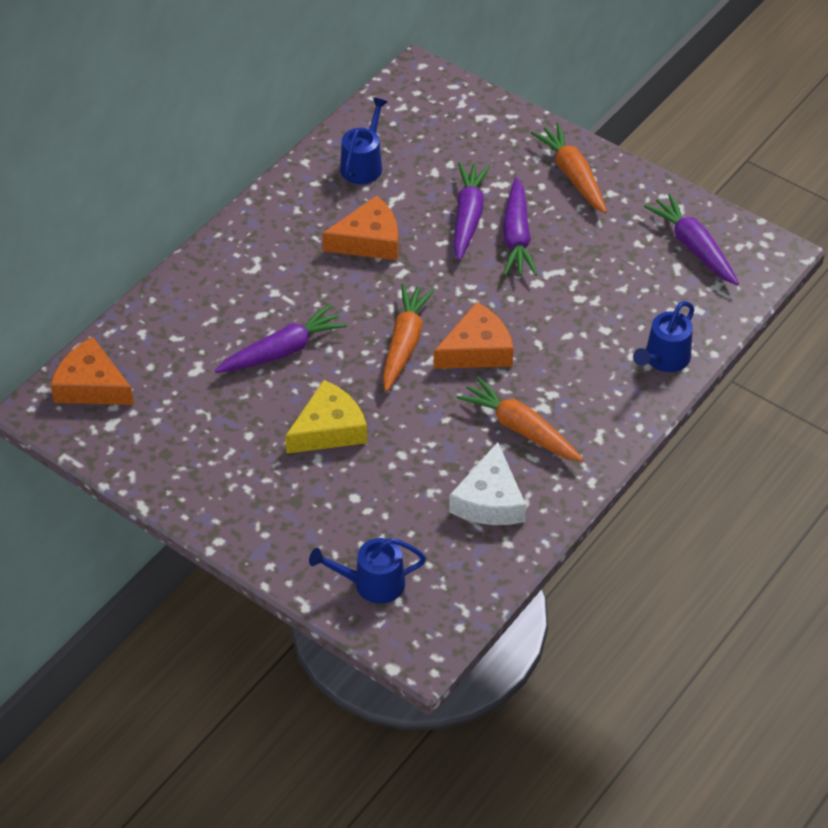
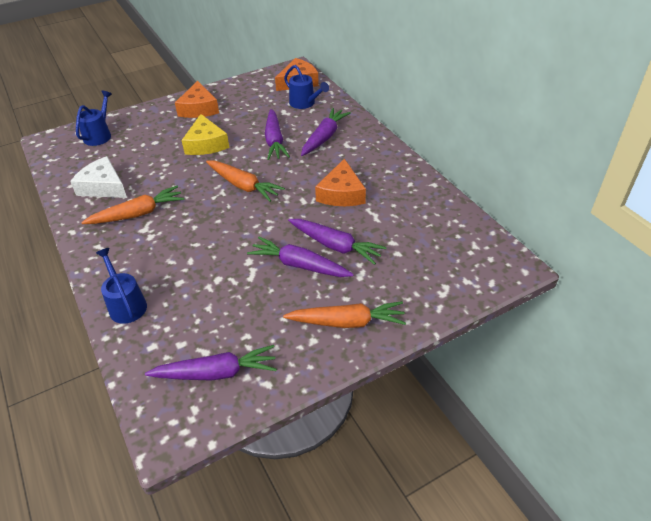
camera: 115 degrees right, 5 degrees down
blue watering can [340,97,388,184] -> blue watering can moved to [284,65,329,109]
orange cheese [434,302,514,369] -> orange cheese moved to [175,81,219,118]
none -> purple carrot [301,108,351,156]

